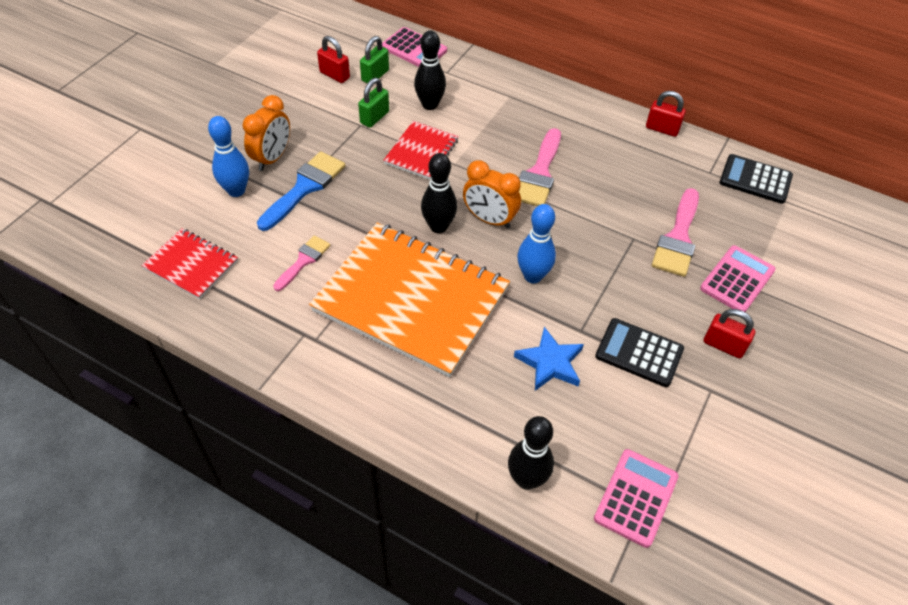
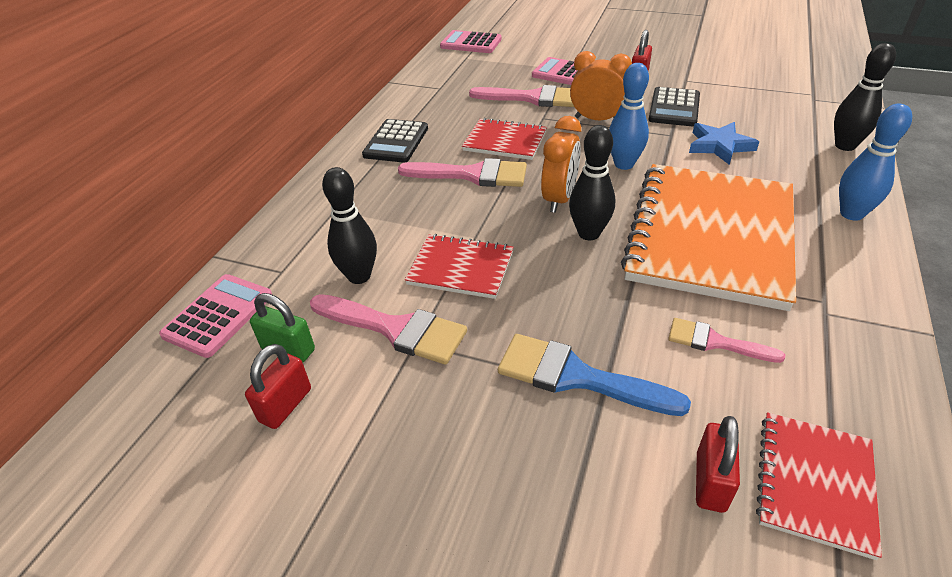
camera: 95 degrees left, 10 degrees down
blue bowling pin [208,116,249,197] -> blue bowling pin moved to [839,104,912,221]
orange clock [242,95,290,171] -> orange clock moved to [570,51,632,120]
green padlock [358,78,389,128] -> pink brush [310,294,467,365]
pink calculator [594,449,679,548] -> pink calculator moved to [440,30,502,53]
red padlock [646,91,686,137] -> red padlock moved to [696,416,740,513]
black calculator [720,154,793,204] -> black calculator moved to [362,119,428,163]
none -> red notebook [462,118,547,160]

